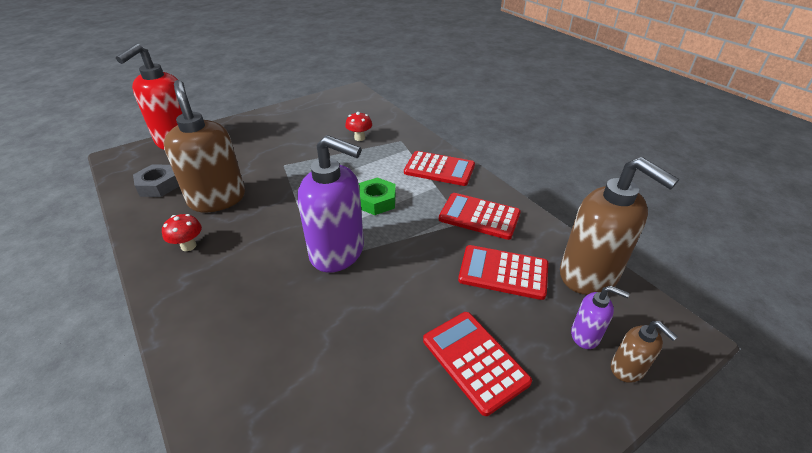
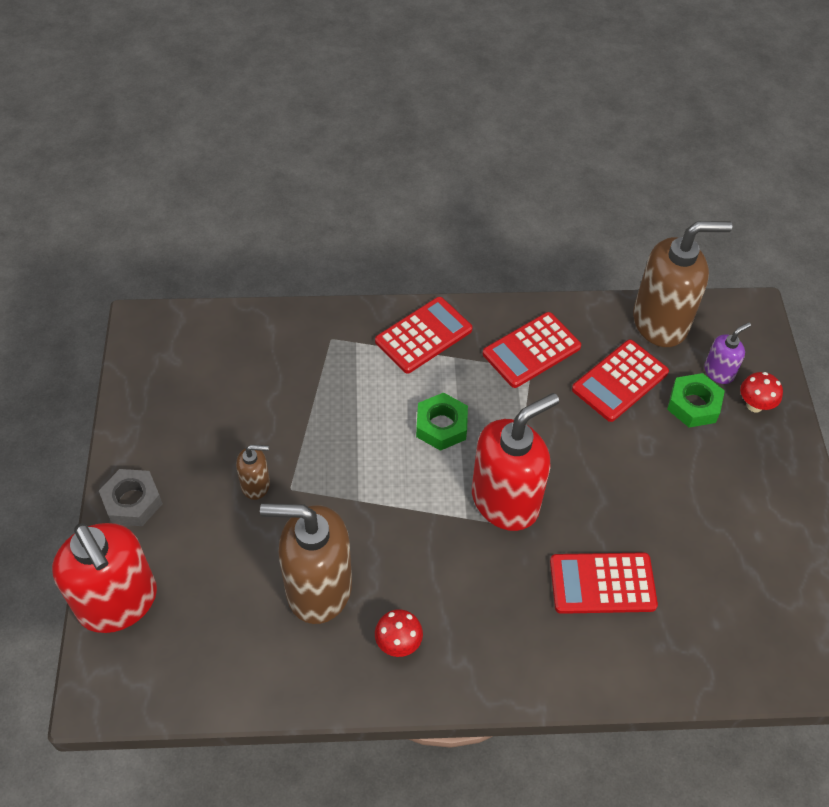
camera: 60 degrees left, 15 degrees up
grey nut [133,164,179,197] -> grey nut moved to [99,469,163,526]
purple soap dispenser [297,135,364,273] -> red soap dispenser [472,393,559,531]
red mushroom [345,112,372,141] -> red mushroom moved to [740,372,783,412]
red calculator [423,312,532,416] -> red calculator moved to [550,552,658,614]
brown soap dispenser [611,321,678,383] -> brown soap dispenser moved to [236,445,270,500]
none -> green nut [667,373,725,427]

